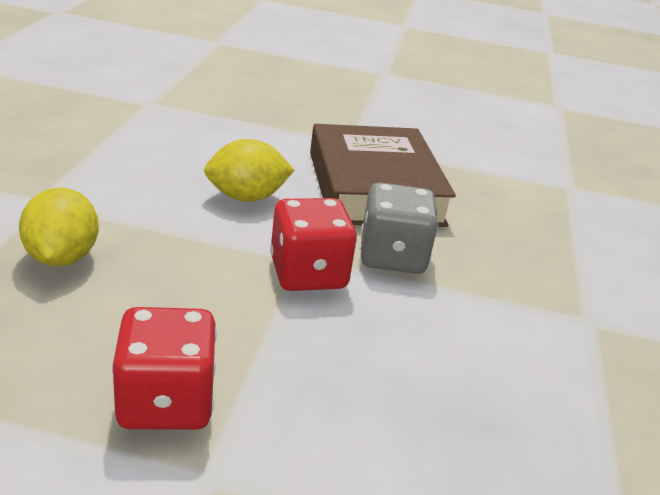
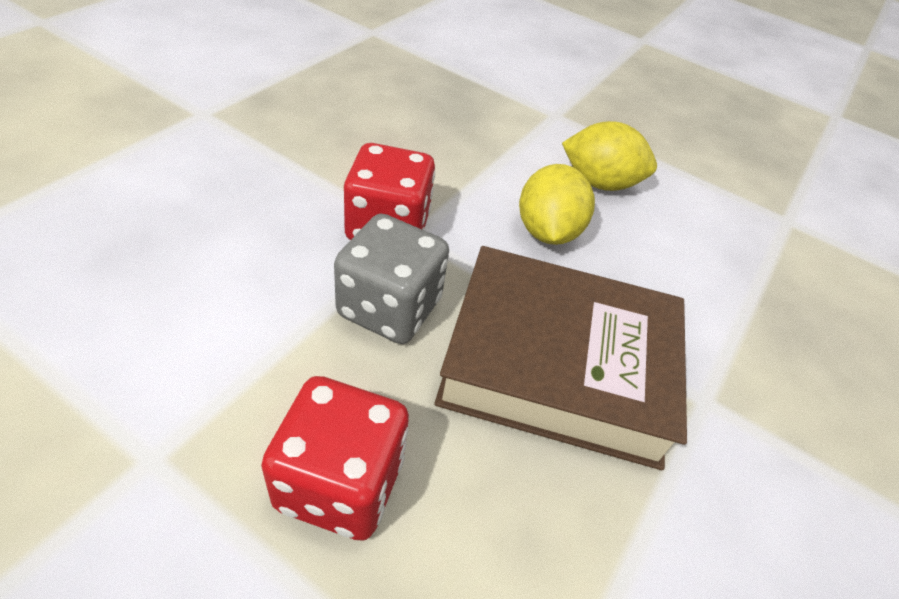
camera: 110 degrees right, 15 degrees up
yellow lemon [19,187,99,266] -> yellow lemon moved to [562,121,657,191]
red dice [112,307,217,430] -> red dice moved to [261,376,409,541]

